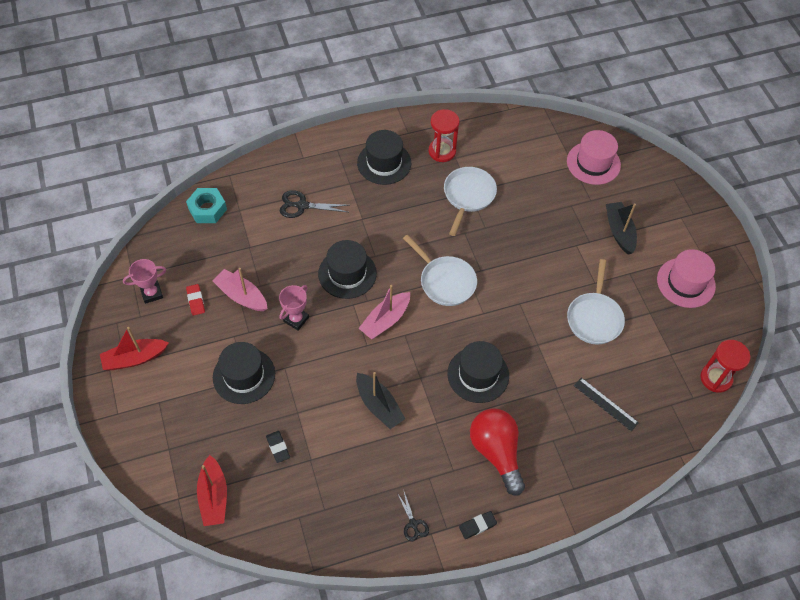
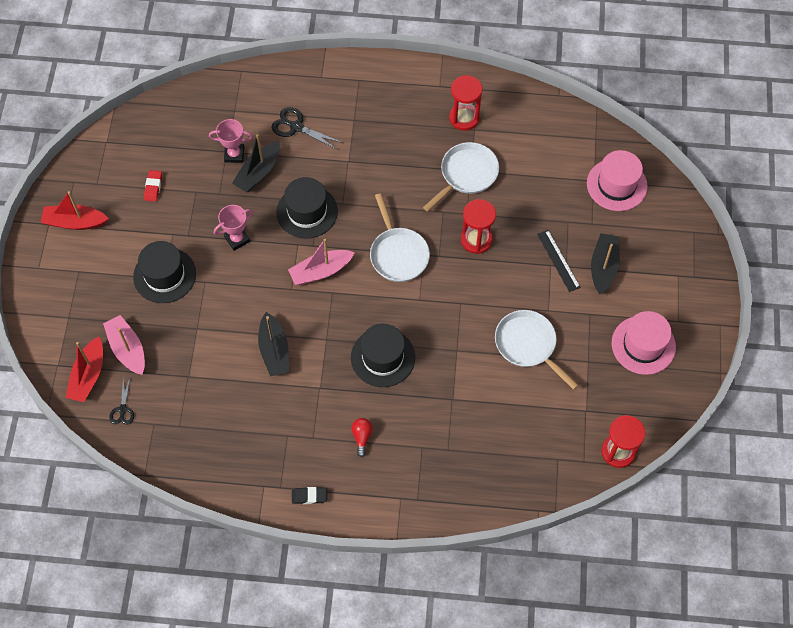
camera: 25 degrees right, 5 degrees up
pink trophy [123,259,166,304] -> pink trophy moved to [209,119,253,163]
turquoise nut [186,188,227,223] -> none
pink boat [212,268,268,311] -> pink boat moved to [103,315,145,375]
black eraser [266,431,290,463] -> none
black hat [357,130,411,185] -> none
black scissors [397,489,429,541] -> black scissors moved to [109,377,134,425]
red light bulb [470,408,525,496] -> red light bulb [351,418,373,457], size x0.43
white pan [567,259,625,344] -> white pan turned 105 degrees clockwise [495,310,579,390]
black ruler [574,378,639,431] -> black ruler moved to [537,230,581,292]
none -> black boat [232,134,280,192]
none -> red hourglass [461,199,496,254]

